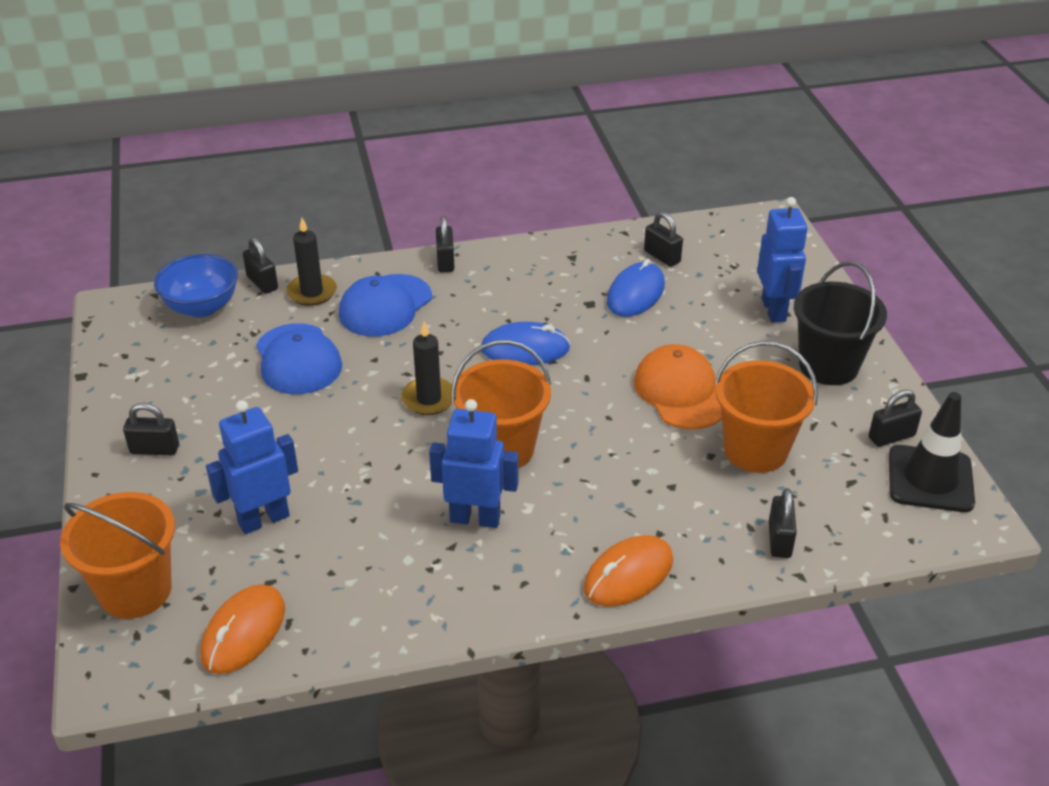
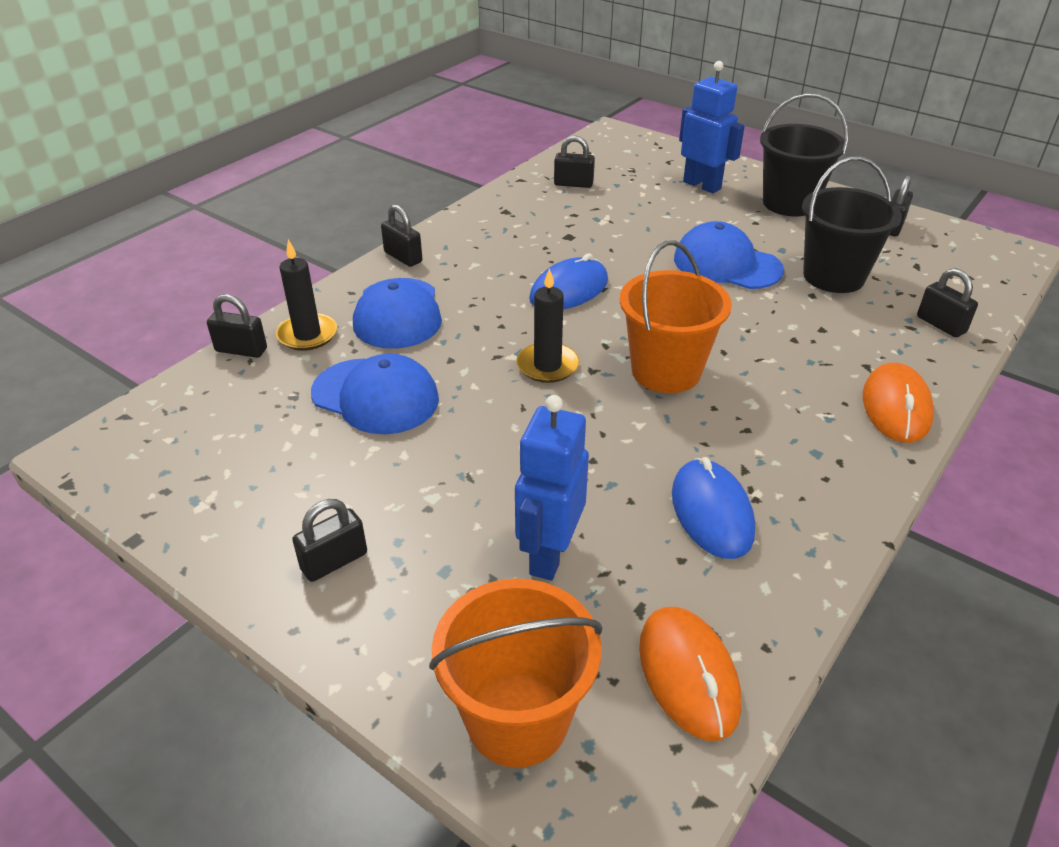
camera: 40 degrees left, 0 degrees up
blue bowl [154,254,238,318] -> none
blue robot [429,399,519,528] -> none
blue mouse [607,259,665,317] -> blue mouse moved to [672,457,755,559]
orange cap [634,344,722,429] -> blue cap [674,221,784,289]
orange bucket [715,341,818,473] -> black bucket [802,157,902,293]
black traffic cone [889,392,975,512] -> none

